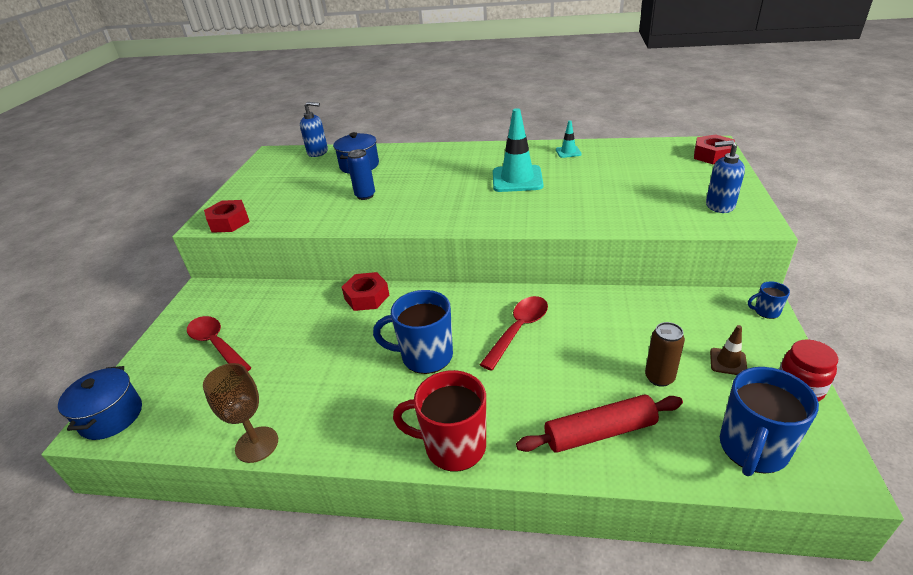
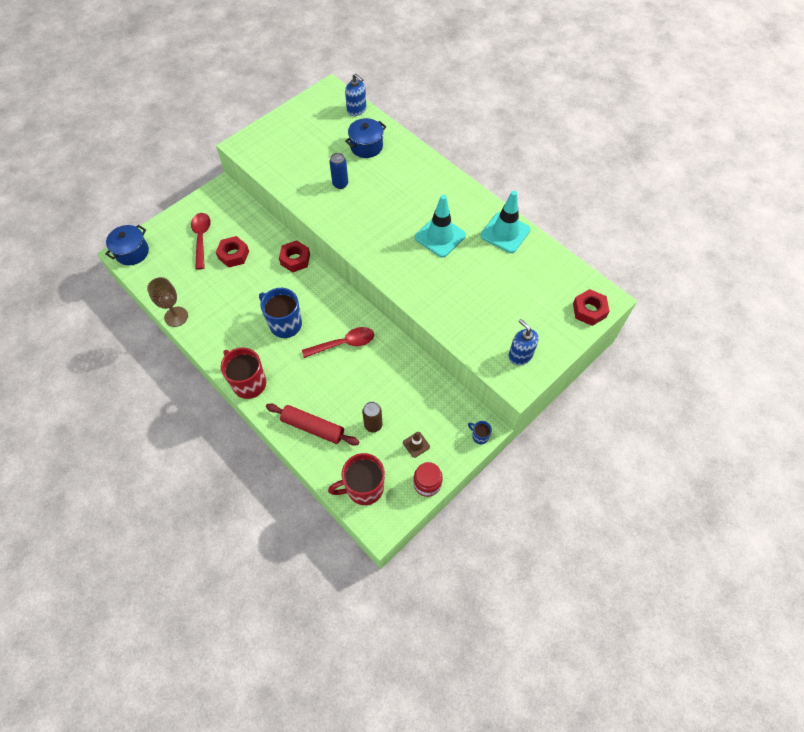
camera: 35 degrees right, 25 degrees up
red nut [204,200,250,233] -> red nut moved to [216,236,249,268]
turquoise traffic cone [556,120,582,158] -> turquoise traffic cone [480,191,531,253], size x2.05
blue mug [720,367,819,476] -> red mug [328,453,385,505]

